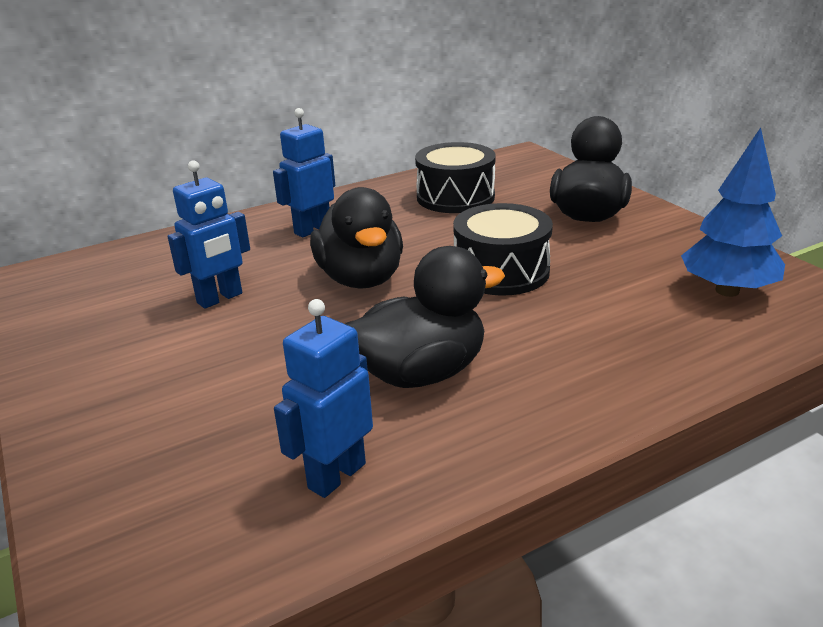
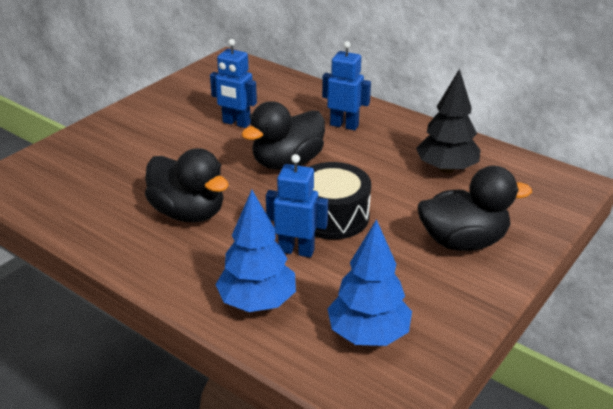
camera: 65 degrees right, 5 degrees up
blue robot [274,299,373,498] -> blue robot moved to [266,154,328,257]
black drum [415,142,496,213] -> black tree [416,69,480,173]
none -> blue tree [215,190,296,312]

